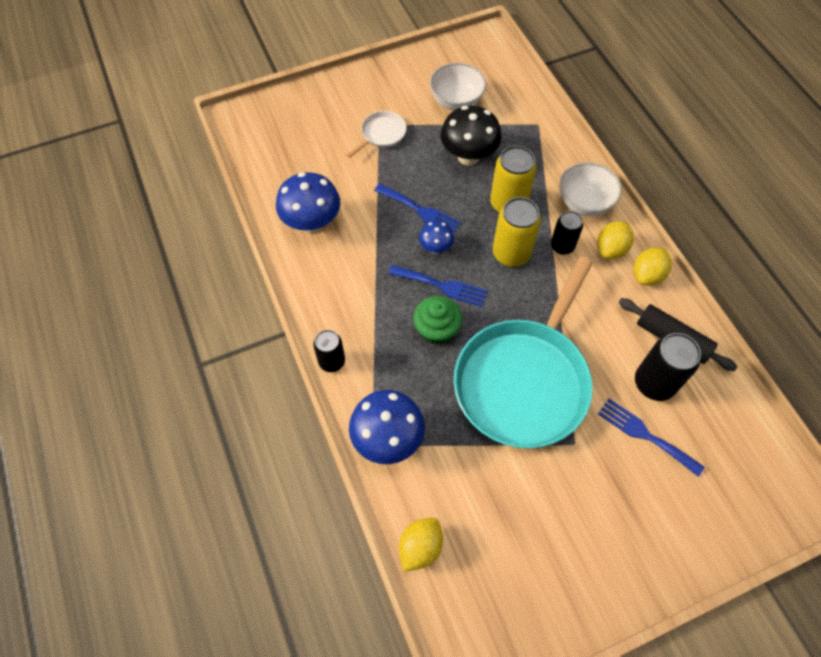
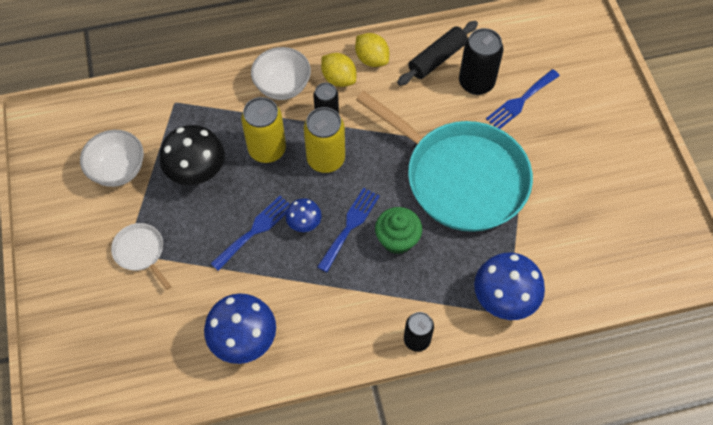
camera: 80 degrees left, 0 degrees up
yellow lemon [399,518,443,572] -> none

